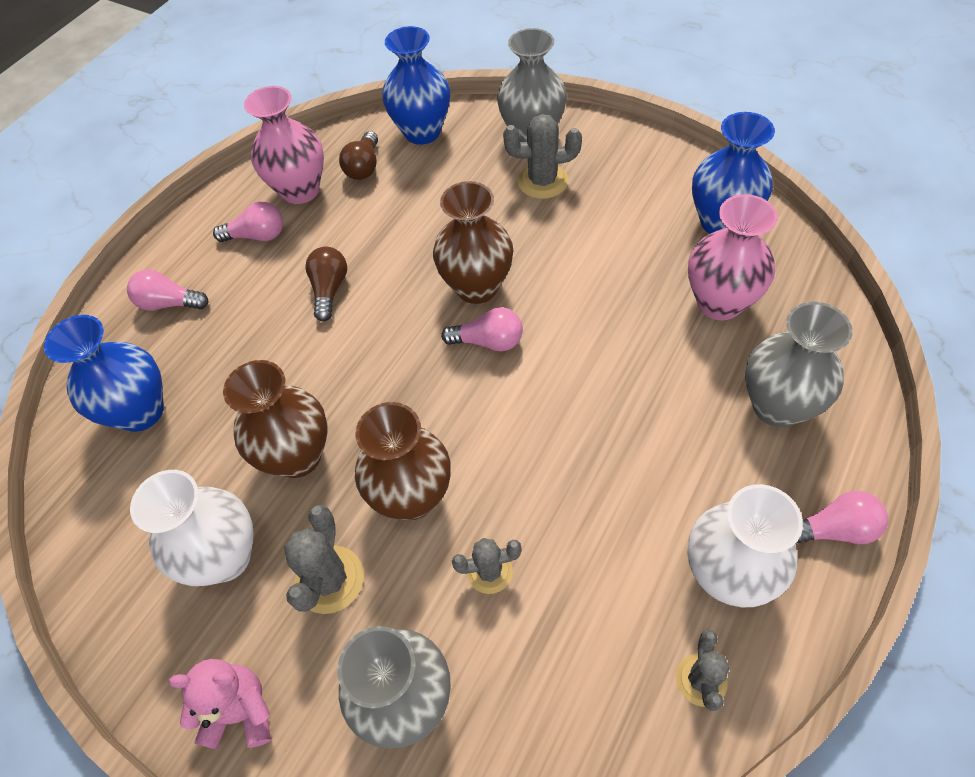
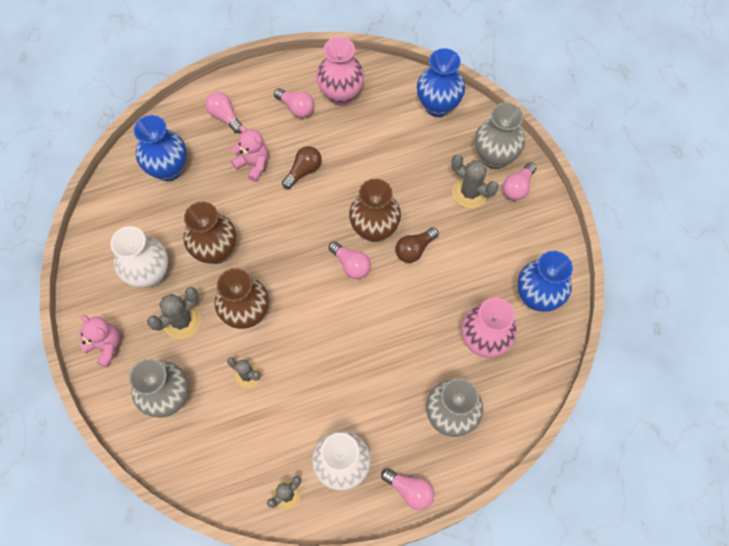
camera: 35 degrees right, 10 degrees up
brown light bulb [339,131,378,180] -> brown light bulb moved to [395,227,439,263]
none -> pink teddy bear [231,126,269,182]
none -> pink light bulb [503,162,537,200]

